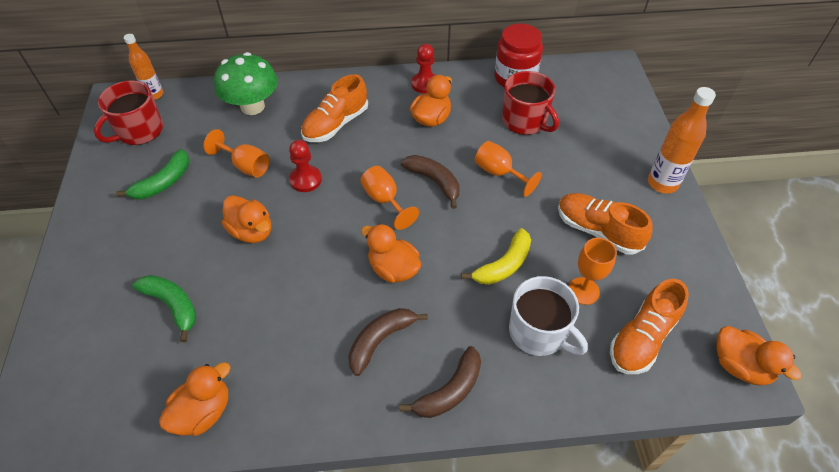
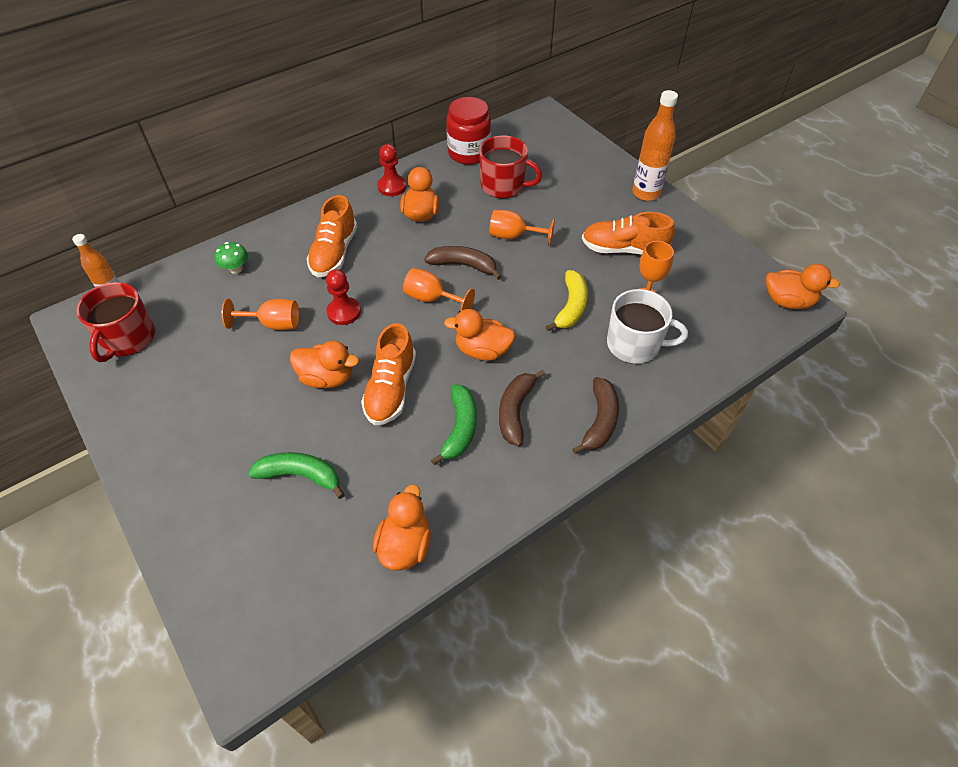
camera: 30 degrees left, 0 degrees up
green banana [116,149,189,199] -> green banana moved to [431,384,477,465]
green mushroom [214,52,278,115] -> green mushroom [215,242,248,274], size x0.48
orange shoe [610,279,689,374] -> orange shoe moved to [361,323,416,425]

